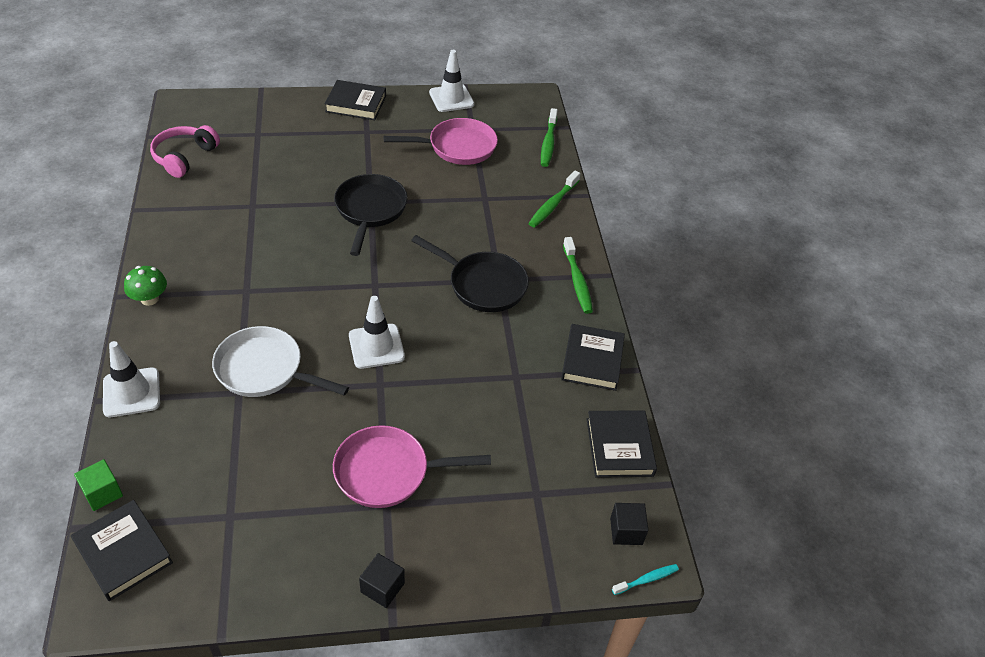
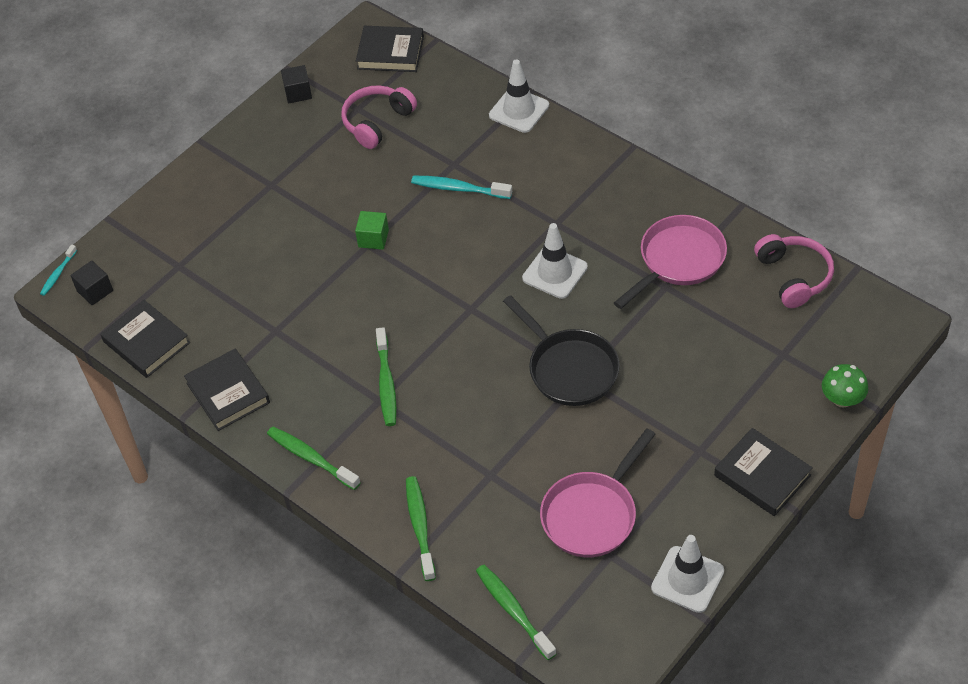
camera: 145 degrees right, 5 degrees up
green cube [74,459,123,511] -> green cube moved to [355,211,389,250]
green mushroom [124,266,167,306] -> green mushroom moved to [822,364,868,407]
white pan [212,326,349,397] -> turquoise toothbrush [411,176,512,199]
black book [325,80,386,120] -> black book turned 75 degrees clockwise [714,428,813,516]
pink pan [333,425,491,508] -> pink pan moved to [614,215,727,309]
white traffic cone [349,296,405,369] -> white traffic cone moved to [522,223,588,299]
black cube [359,553,405,608] -> black cube moved to [281,65,312,103]
black pan [411,235,529,312] -> green toothbrush [376,327,397,426]
none -> pink headphones [341,85,417,149]

